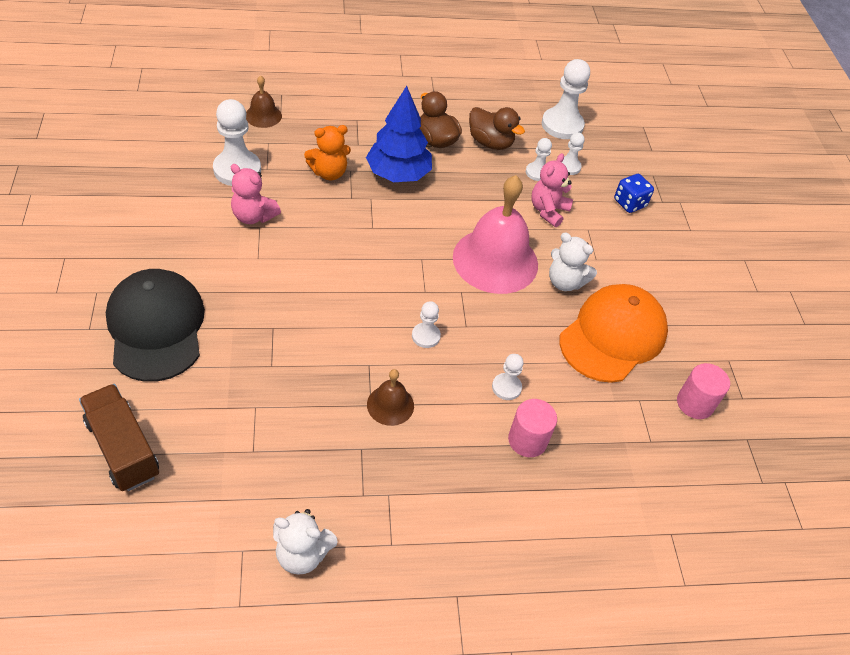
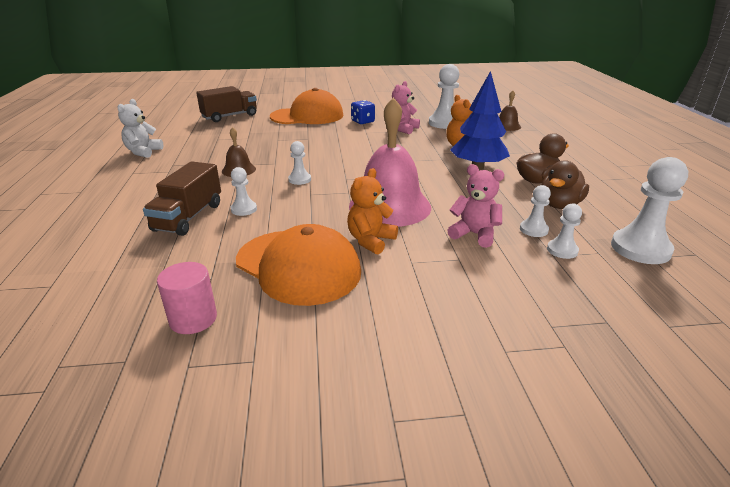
camera: 95 degrees right, 20 degrees down
black cap [106,269,205,382] -> orange cap [270,88,343,124]
pink cylinder [508,399,557,457] -> brown truck [143,161,221,236]
white teddy bear [549,233,597,291] -> orange teddy bear [347,168,398,255]
blue dice [614,174,654,213] -> blue dice moved to [351,100,375,124]

